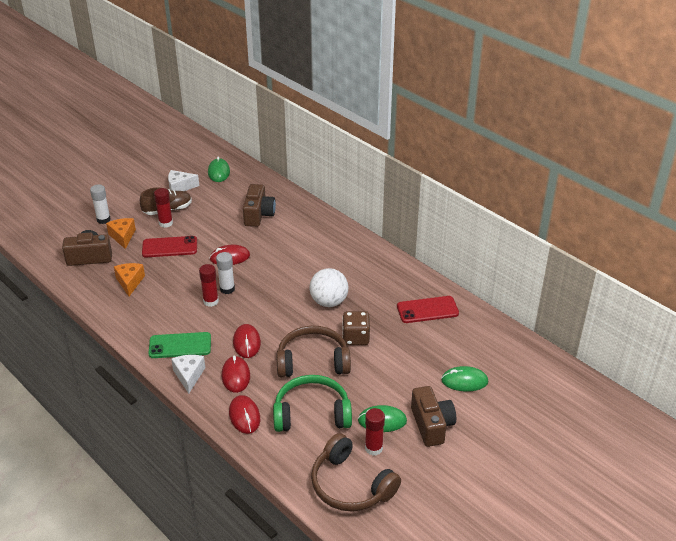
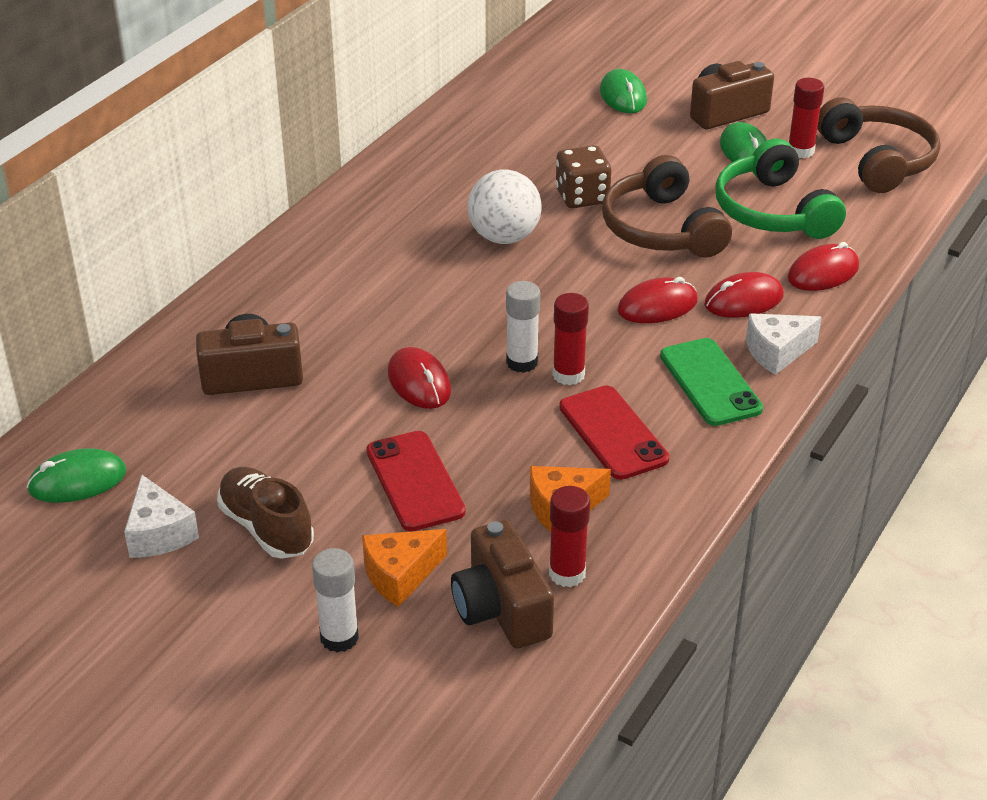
camera: 105 degrees left, 0 degrees up
red glue stick [154,188,173,228] -> red glue stick moved to [549,486,590,587]
brown headphones [311,433,401,512] -> brown headphones turned 45 degrees counterclockwise [817,97,940,193]
red phone [397,296,459,323] -> red phone moved to [559,386,669,480]

